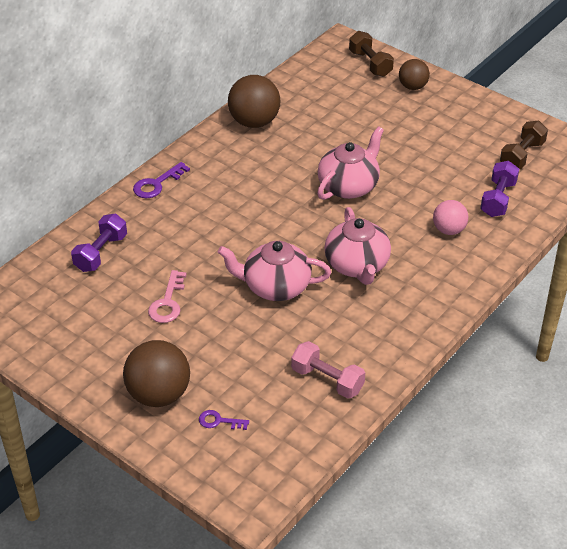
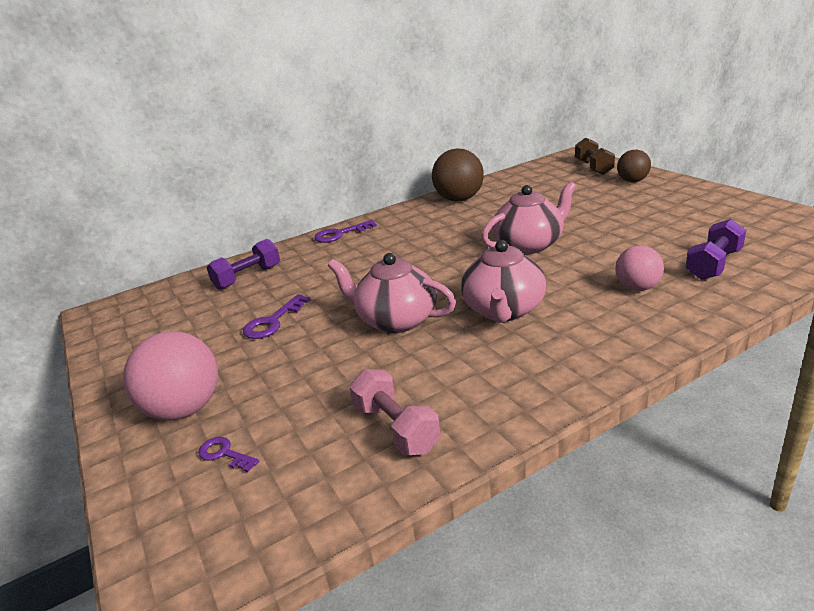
camera: 25 degrees right, 15 degrees down
brown ball [123,340,190,407] -> pink ball [123,331,218,420]
pink key [148,270,187,323] -> purple key [243,294,311,339]
brown dumbbell [500,121,548,169] -> none

